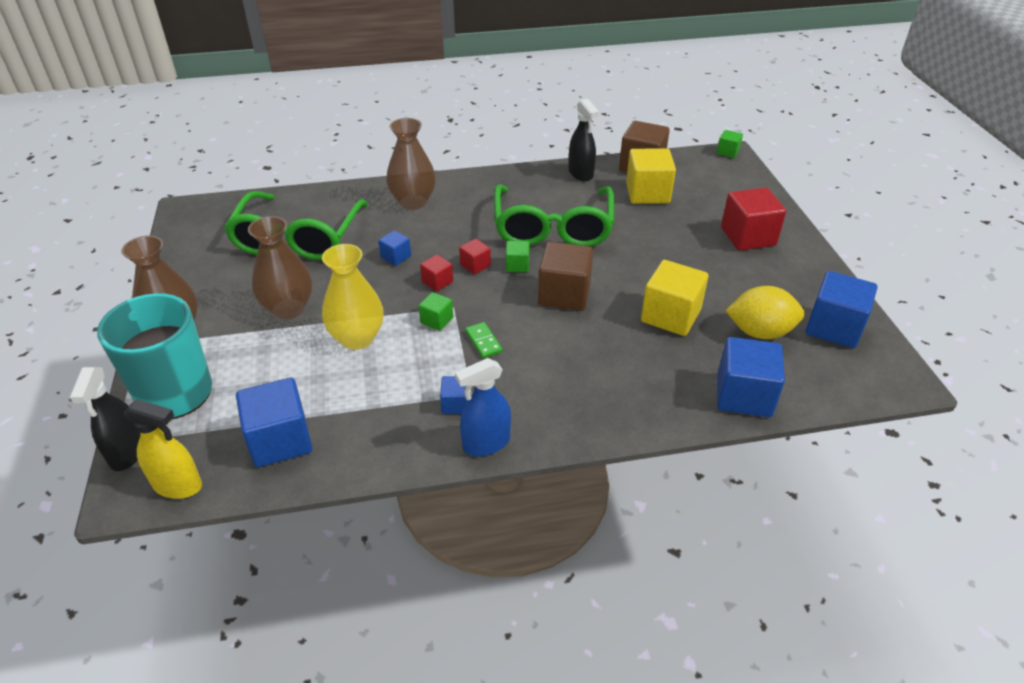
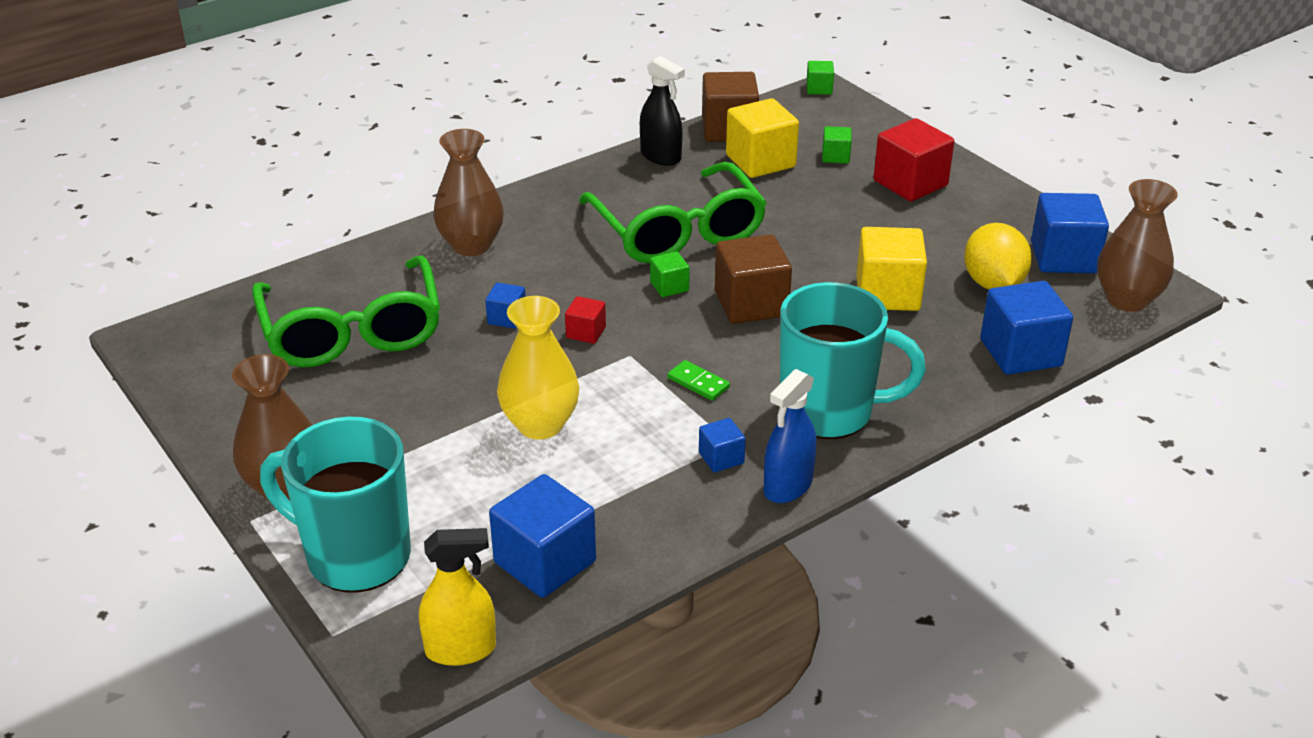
camera: 25 degrees left, 5 degrees down
black spray bottle [70,367,141,471] -> none
brown vase [248,216,312,319] -> brown vase moved to [1097,179,1178,312]
green cube [419,292,453,331] -> green cube moved to [822,126,852,164]
red cube [459,239,491,274] -> none
yellow lemon [725,286,805,339] -> yellow lemon turned 75 degrees counterclockwise [964,223,1032,289]
none -> turquoise mug [780,282,926,439]

